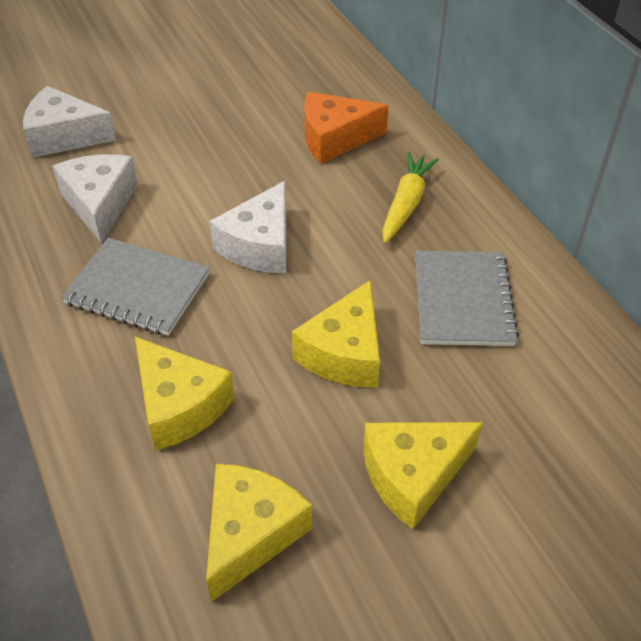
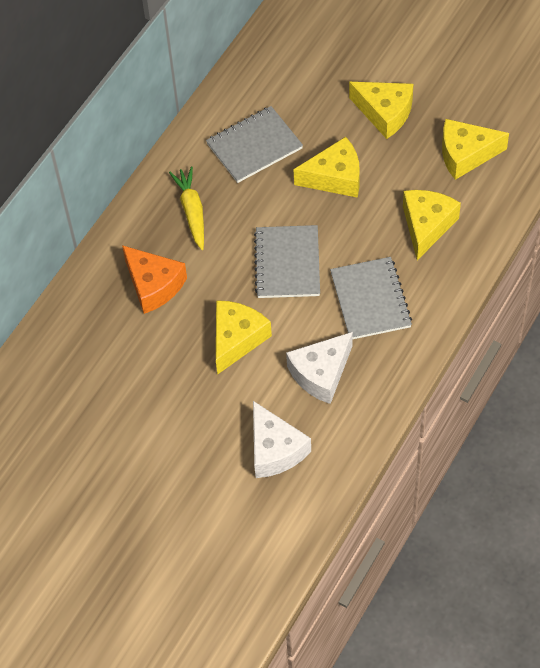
camera: 120 degrees left, 10 degrees up
white cheese [209,181,286,274] -> grey notebook [254,225,320,298]
yellow carrot [382,152,439,243] -> yellow carrot turned 90 degrees clockwise [169,167,204,250]
none -> yellow cheese [216,300,272,375]

